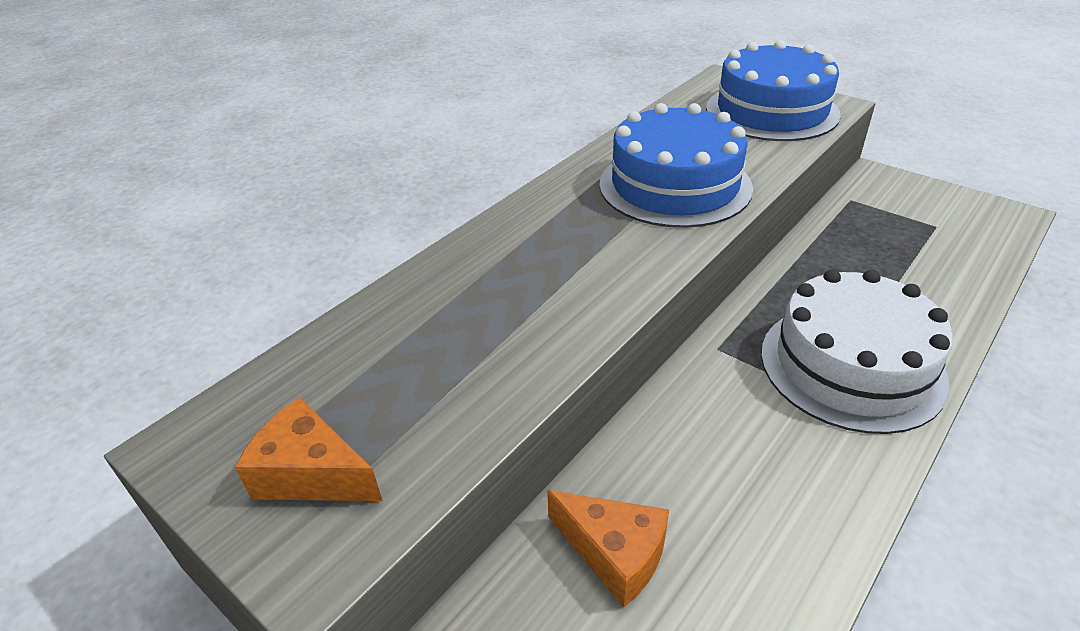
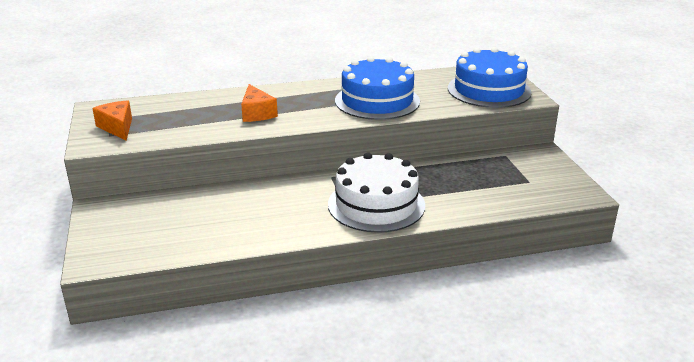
camera: 35 degrees right, 10 degrees down
orange cheese [547,490,669,607] -> orange cheese moved to [241,84,278,122]

